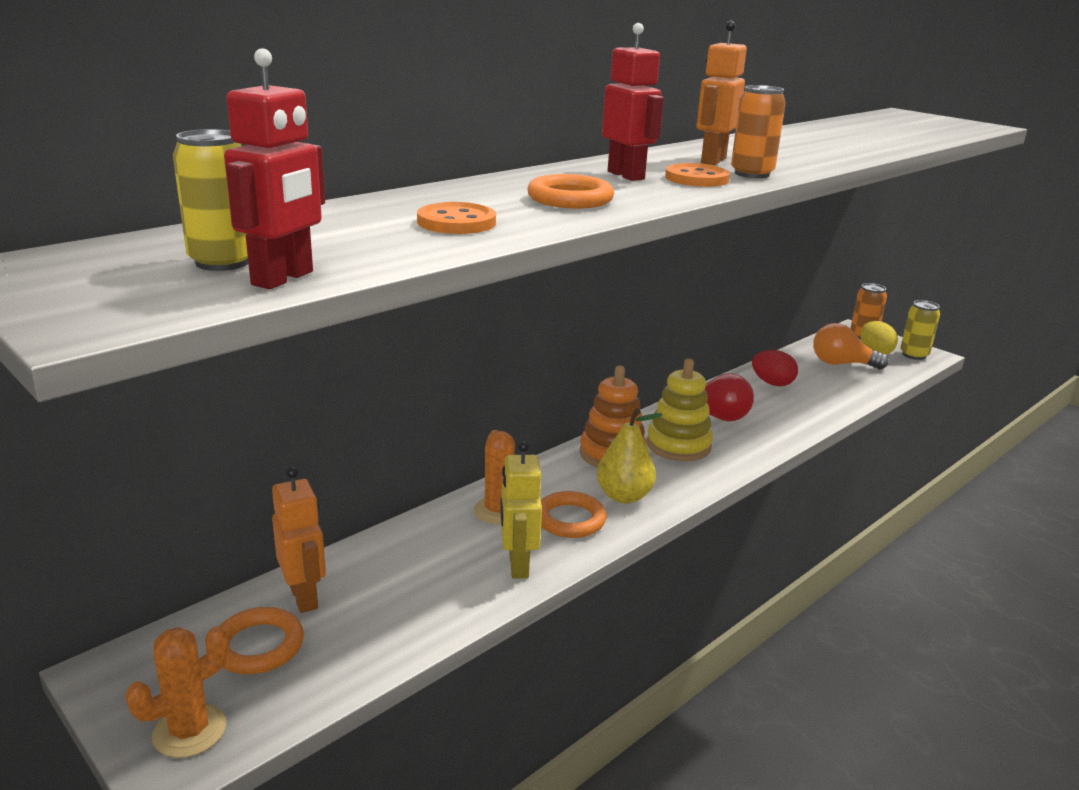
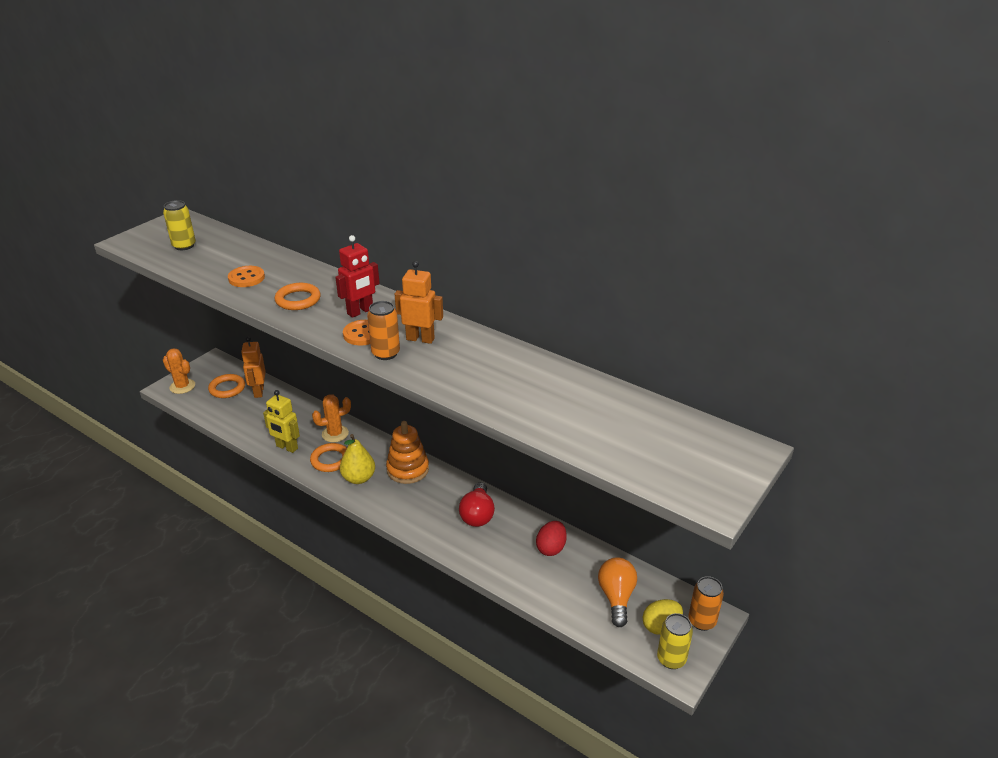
camera: 80 degrees right, 10 degrees up
red robot [224,48,325,289] -> none
orange robot [272,467,326,613] -> orange robot turned 120 degrees clockwise [241,337,266,398]
yellow robot [500,441,542,579] -> yellow robot turned 135 degrees counterclockwise [263,390,300,453]
yellow stacking toy [646,359,713,461] -> none

